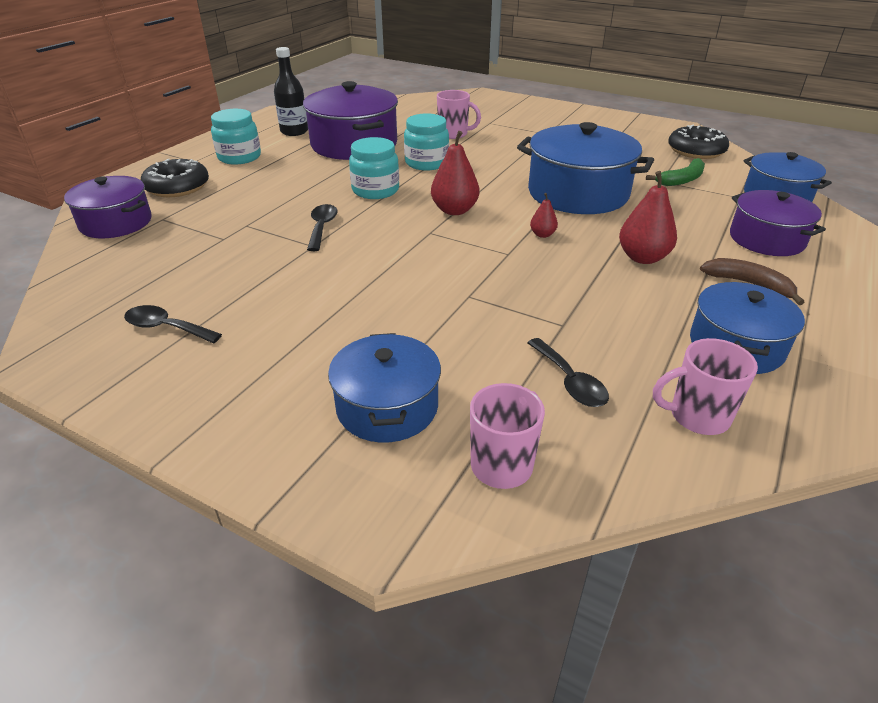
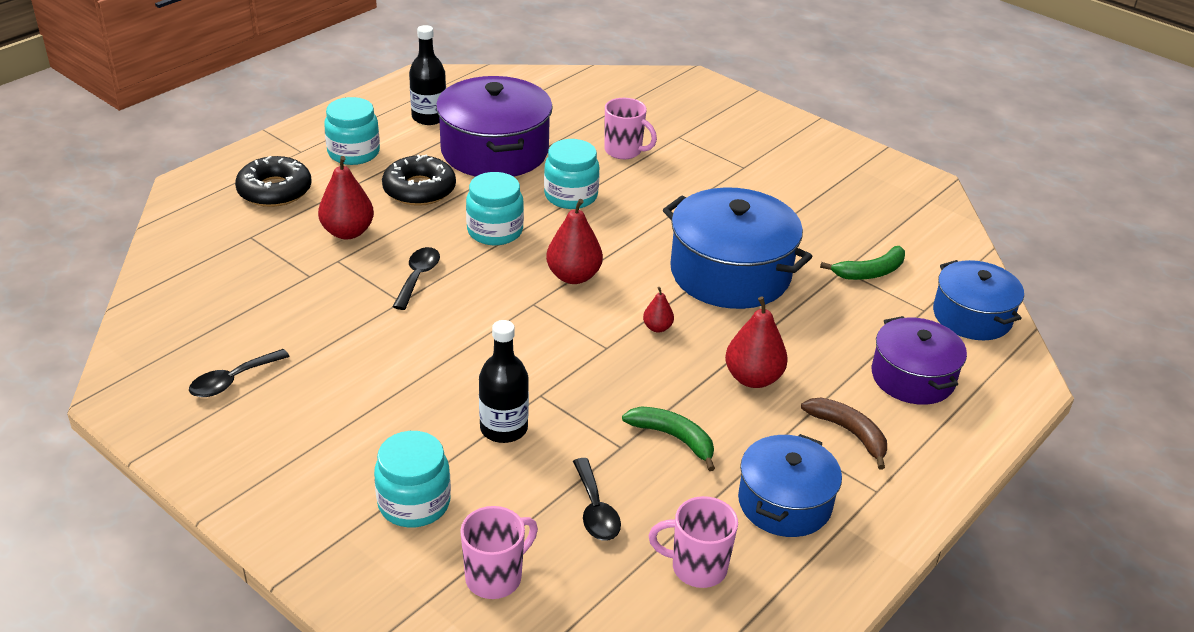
camera: 10 degrees right, 0 degrees up
purple pot [64,176,152,238] -> none
black spoon [124,305,222,343] -> black spoon turned 75 degrees counterclockwise [189,349,290,397]
blue pot [328,333,441,442] -> turquoise jar [374,431,451,527]
black donut [668,125,729,159] -> black donut moved to [382,154,456,206]
none -> red pear [318,156,374,239]
none -> black bottle [479,320,529,443]
none -> green banana [622,406,715,471]

